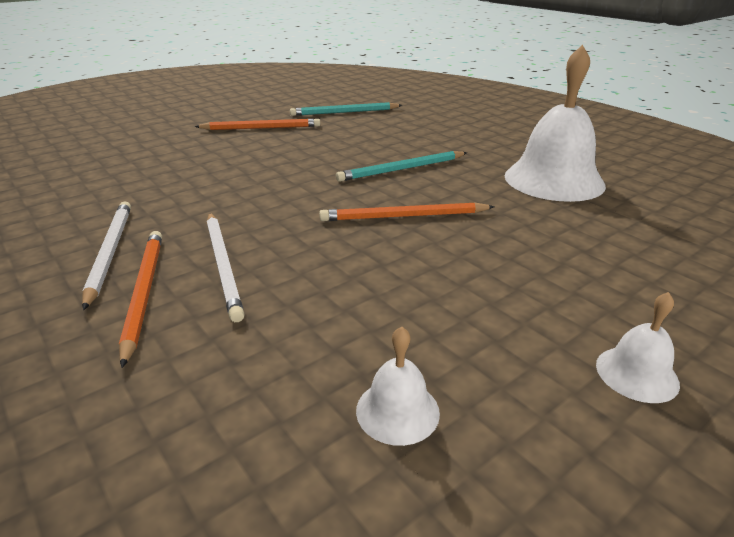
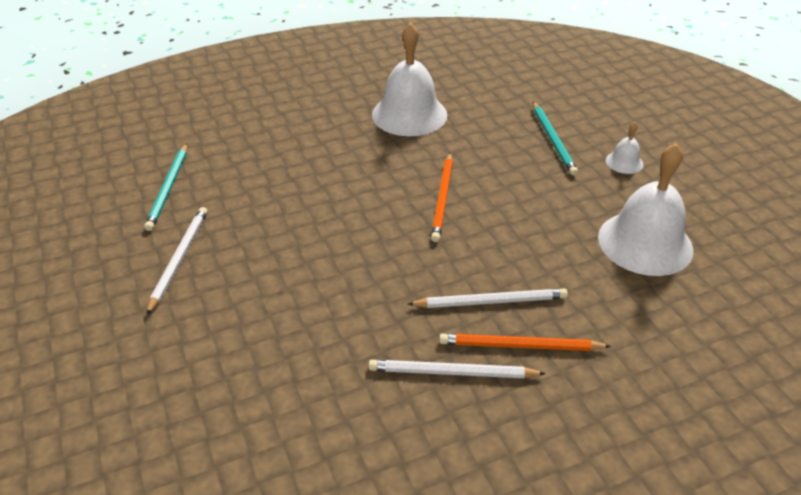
camera: 75 degrees left, 10 degrees up
orange pencil [195,119,320,130] -> white pencil [146,207,208,315]
turquoise pencil [336,151,467,182] -> turquoise pencil moved to [533,102,578,176]
white bell [356,326,440,446] -> white bell [598,143,693,276], size x2.21

